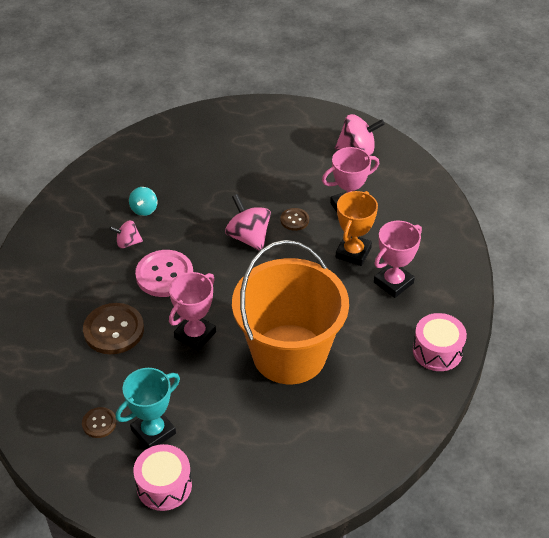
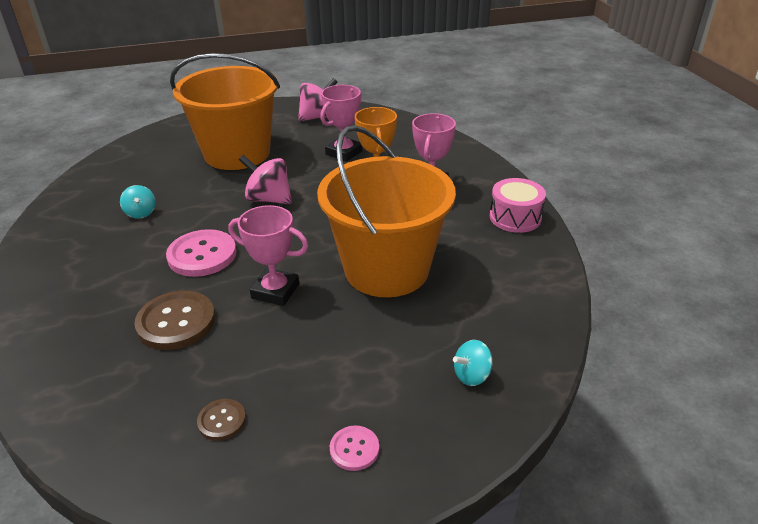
camera: 30 degrees left, 10 degrees down
pink spinning top [109,220,143,249] -> none
turquoise trophy [116,368,180,449] -> none
pink drum [133,444,192,511] -> pink button [330,426,379,471]
pink trophy [169,272,216,351] -> pink trophy turned 75 degrees counterclockwise [228,205,308,306]
brown button [281,208,309,231] -> none
none -> orange bucket [170,53,280,170]
none -> turquoise spinning top [453,340,493,386]

